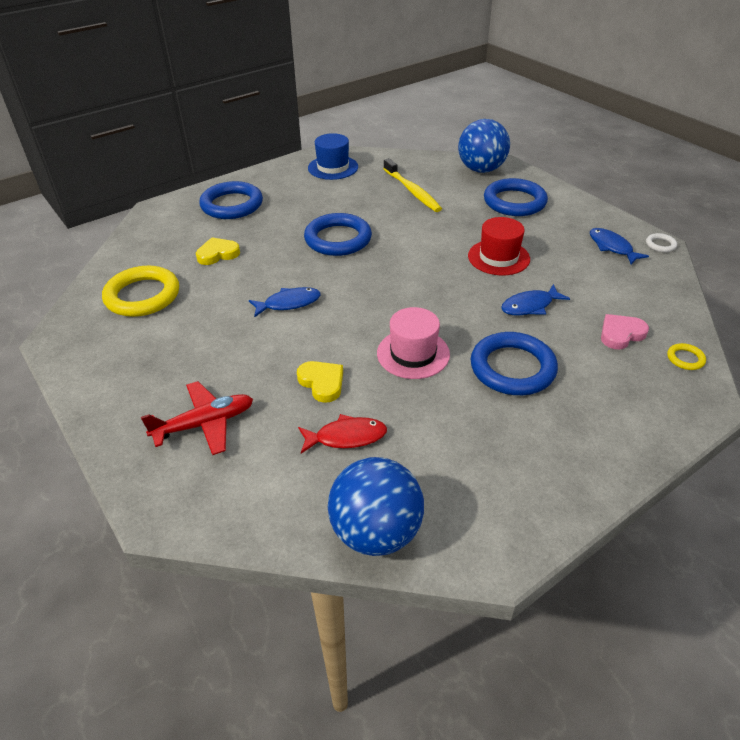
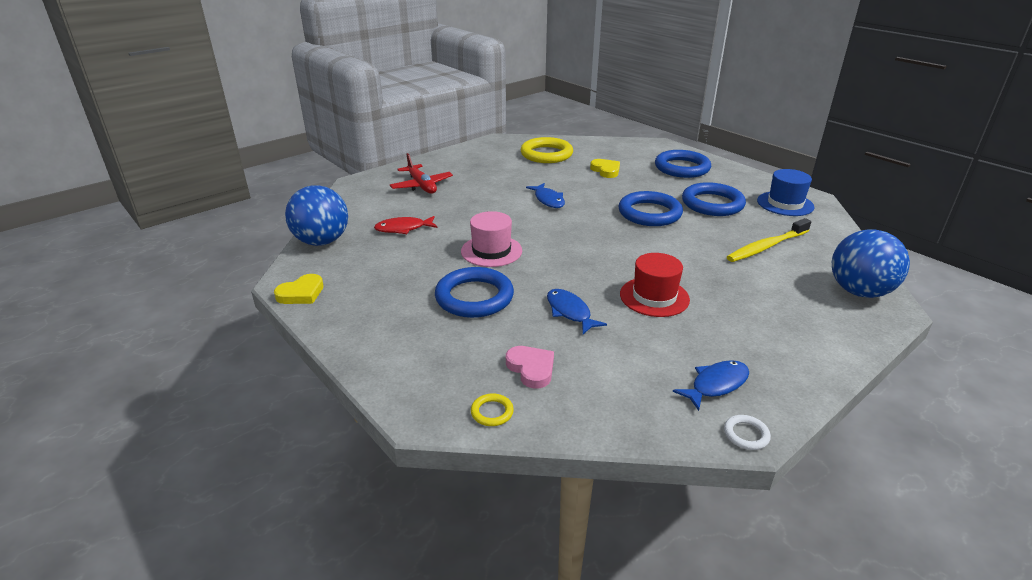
camera: 85 degrees right, 10 degrees down
yellow heart [297,361,343,403] -> yellow heart moved to [274,274,324,304]
red fish [298,414,387,454] -> red fish turned 90 degrees clockwise [374,216,437,234]
blue ring [484,178,548,216] -> blue ring moved to [682,182,746,216]

